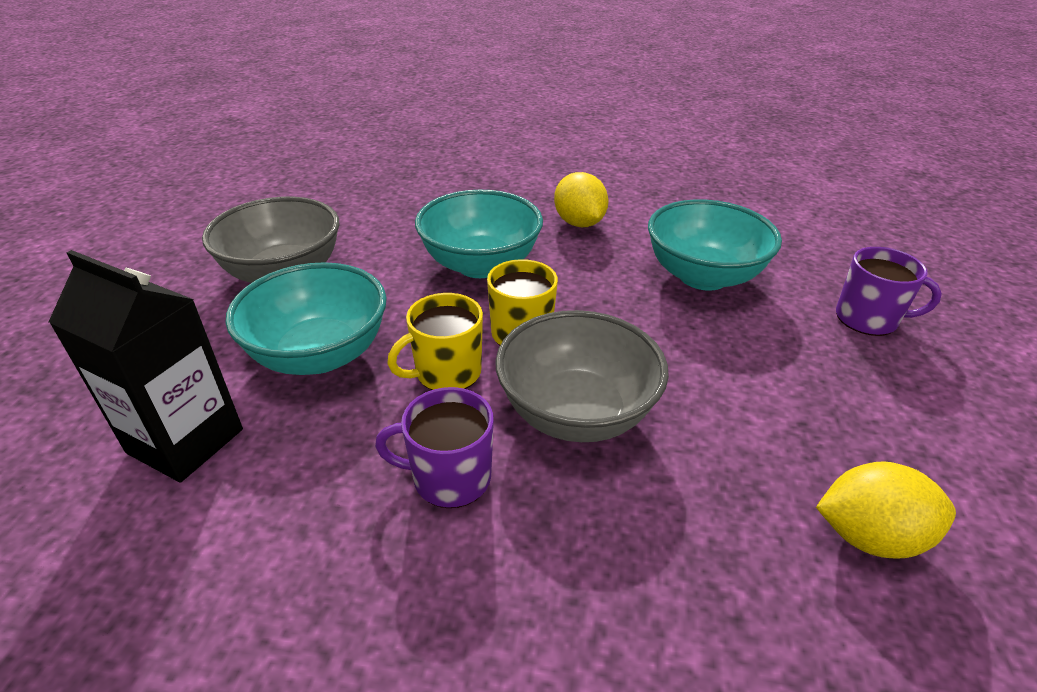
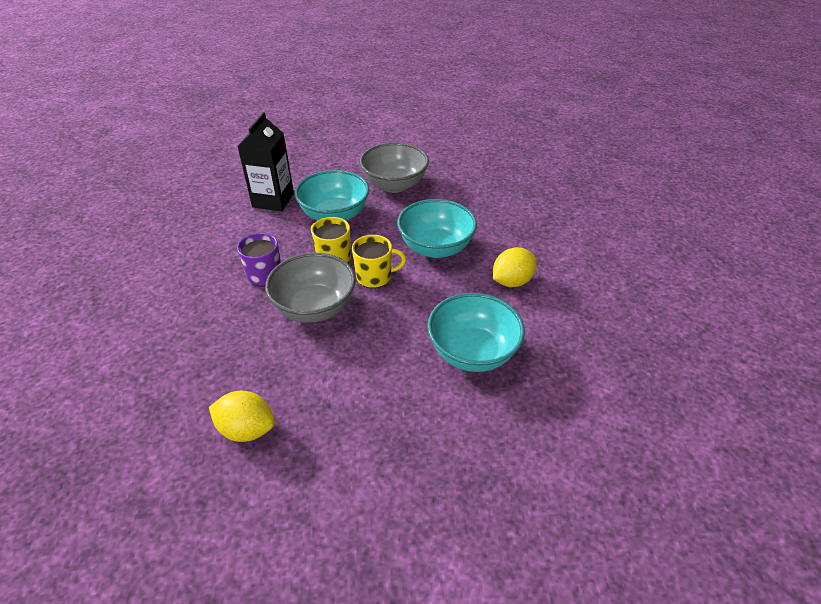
camera: 75 degrees right, 5 degrees up
yellow lemon [816,461,956,559] -> yellow lemon turned 60 degrees counterclockwise [209,391,275,442]
purple mug [836,247,942,336] -> none

